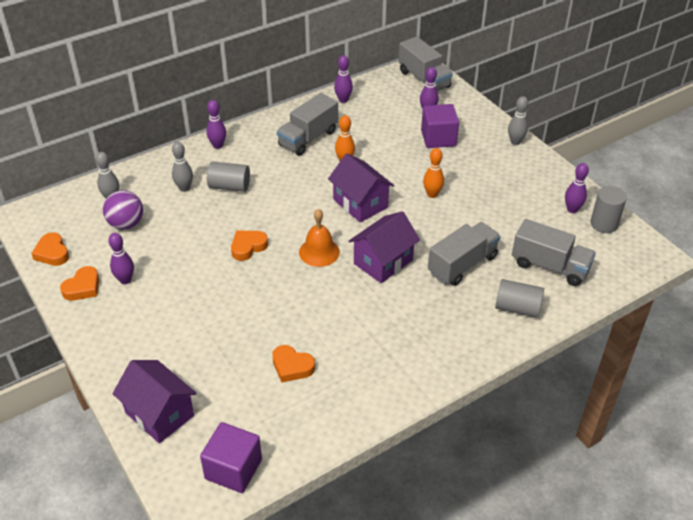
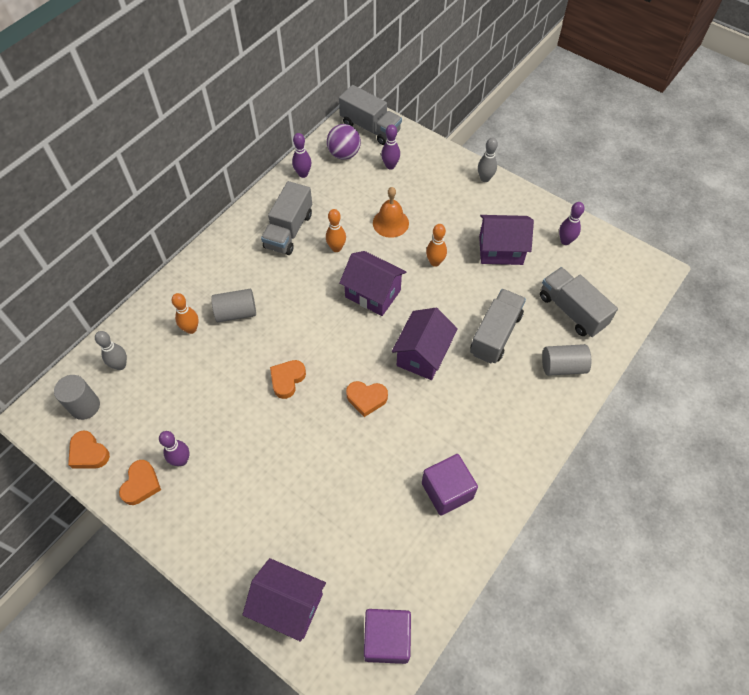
camera: 20 degrees left, 15 degrees up
purple ball [103,190,143,230] -> purple ball moved to [327,124,361,160]
grey bowling pin [172,142,193,192] -> orange bowling pin [172,293,199,334]
purple bowling pin [206,100,226,149] -> none
orange heart [272,345,315,382] -> orange heart moved to [346,381,388,417]
orange bell [299,209,340,267] -> orange bell moved to [373,187,409,238]
purple cube [421,104,459,148] -> purple cube moved to [422,454,478,516]
grey truck [512,219,596,286] -> grey truck turned 135 degrees counterclockwise [540,267,618,337]
grey cylinder [590,186,627,233] -> grey cylinder moved to [54,375,100,420]
none -> purple house [479,215,534,265]

